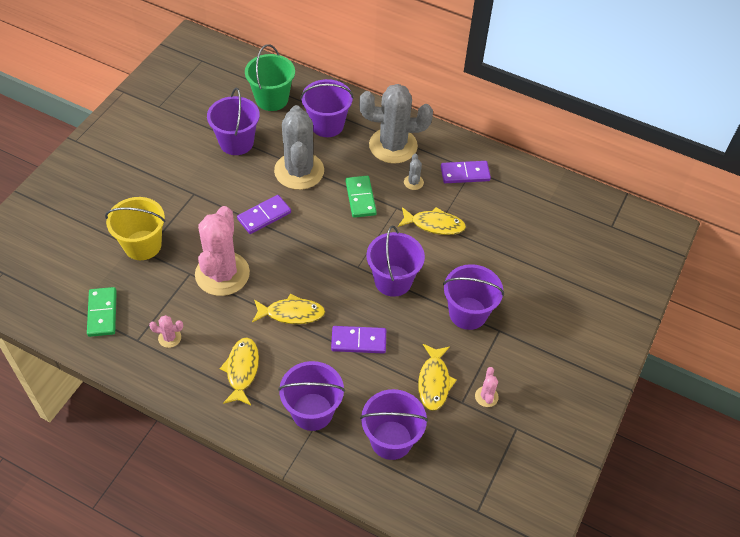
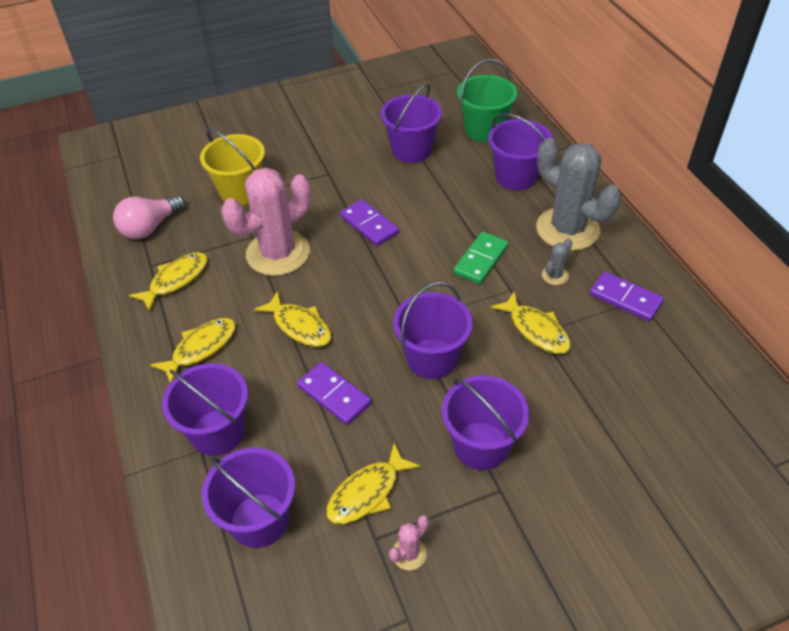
camera: 45 degrees right, 5 degrees down
green domino [87,287,117,337] -> pink light bulb [113,195,186,239]
pink cactus [149,315,183,348] -> yellow fish [129,252,208,312]
purple domino [237,195,291,234] -> purple domino turned 45 degrees clockwise [340,199,399,246]
grey cactus [274,105,324,190] -> none

